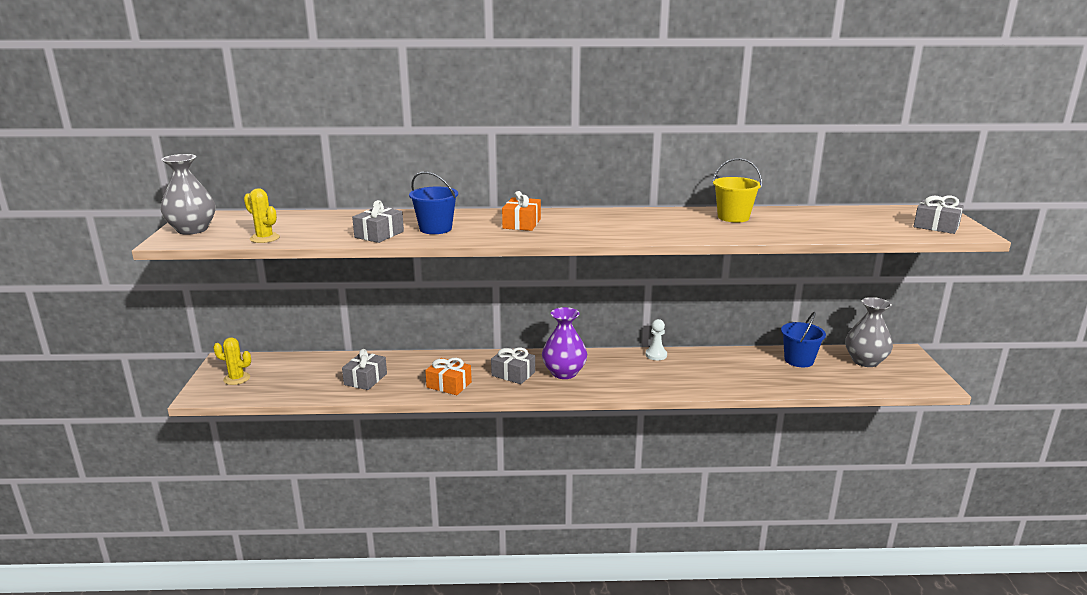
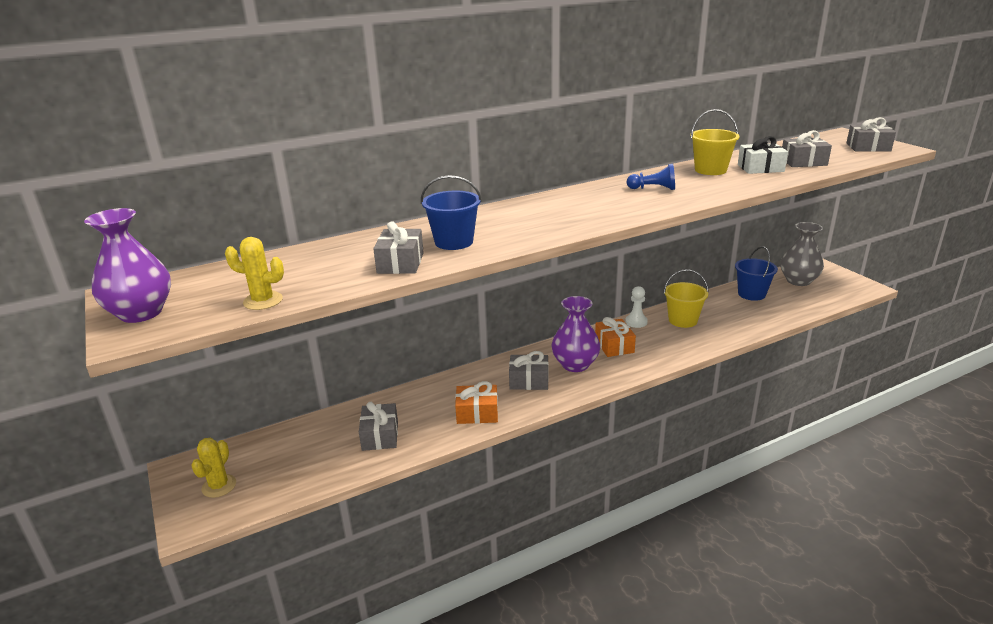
camera: 25 degrees left, 5 degrees up
grey vase [161,154,215,235] -> purple vase [84,208,171,323]
yellow cactus [213,337,251,385] -> yellow cactus turned 60 degrees counterclockwise [191,438,236,498]
orange gift [502,191,541,231] -> orange gift moved to [595,317,636,357]
none -> blue pawn [627,164,675,190]
none -> yellow bucket [664,269,709,328]
none -> white gift [738,136,788,174]
none -> grey gift [782,130,832,167]

